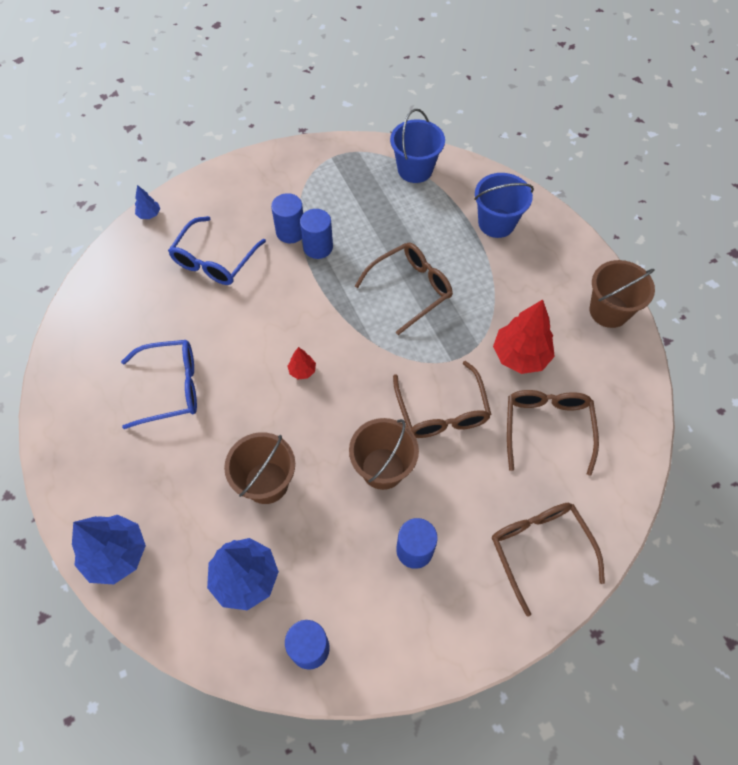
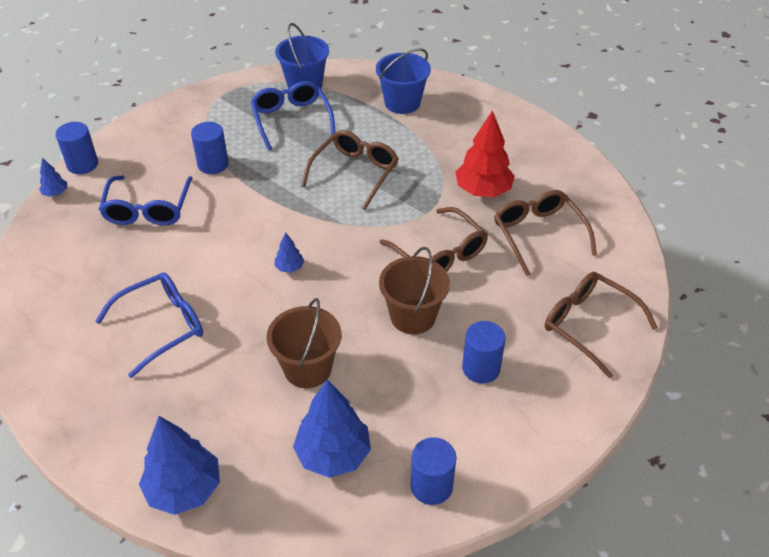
camera: 25 degrees left, 15 degrees down
red tree [287,347,316,379] -> blue tree [274,232,304,273]
blue cylinder [300,209,333,259] -> blue cylinder moved to [56,122,98,174]
brown bucket [590,260,655,328] -> none
none -> blue glasses [251,81,335,151]

